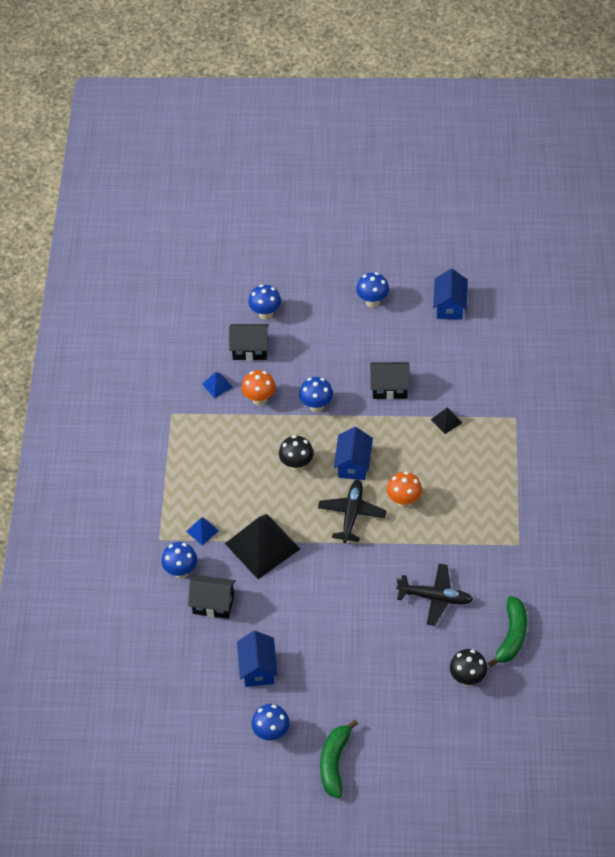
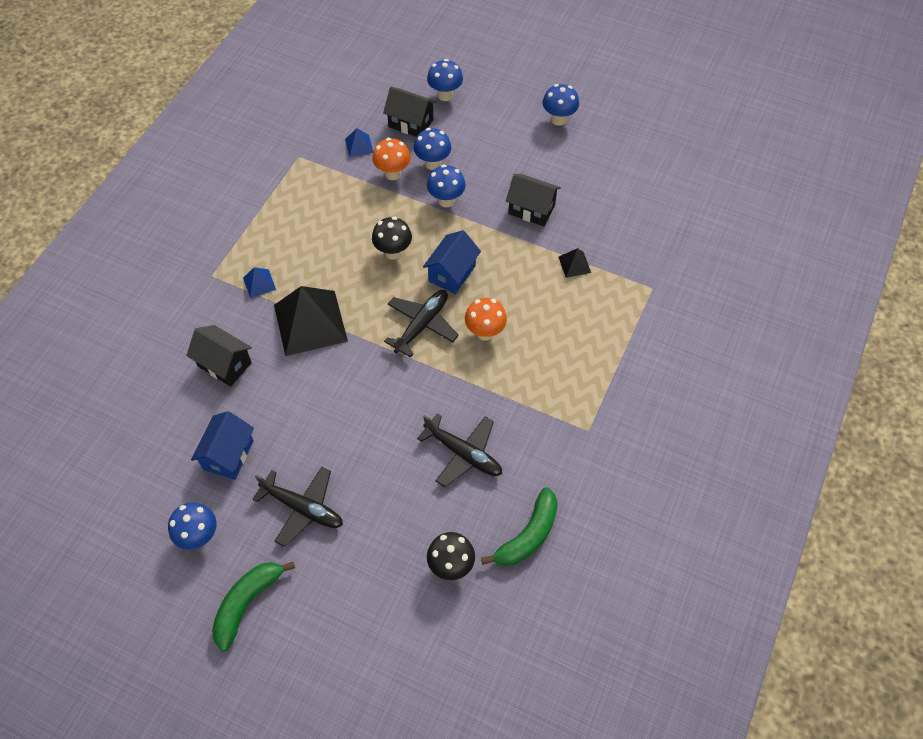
camera: 20 degrees right, 5 degrees up
blue mushroom [161,542,197,578] -> blue mushroom moved to [414,128,451,170]
blue house [433,269,468,320] -> none
none -> black plane [252,467,343,547]

